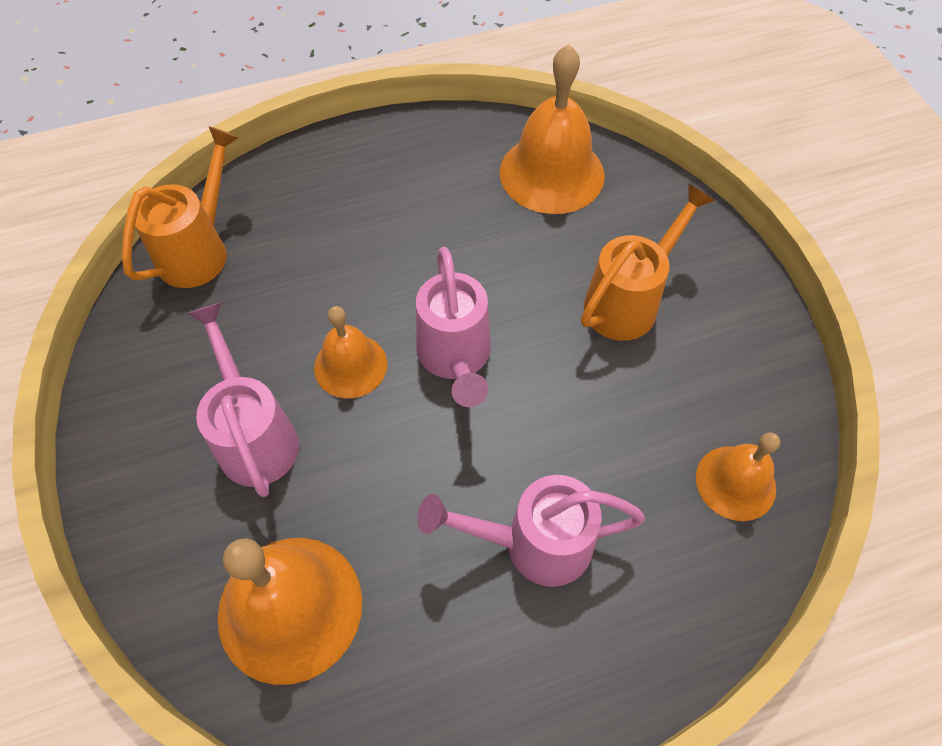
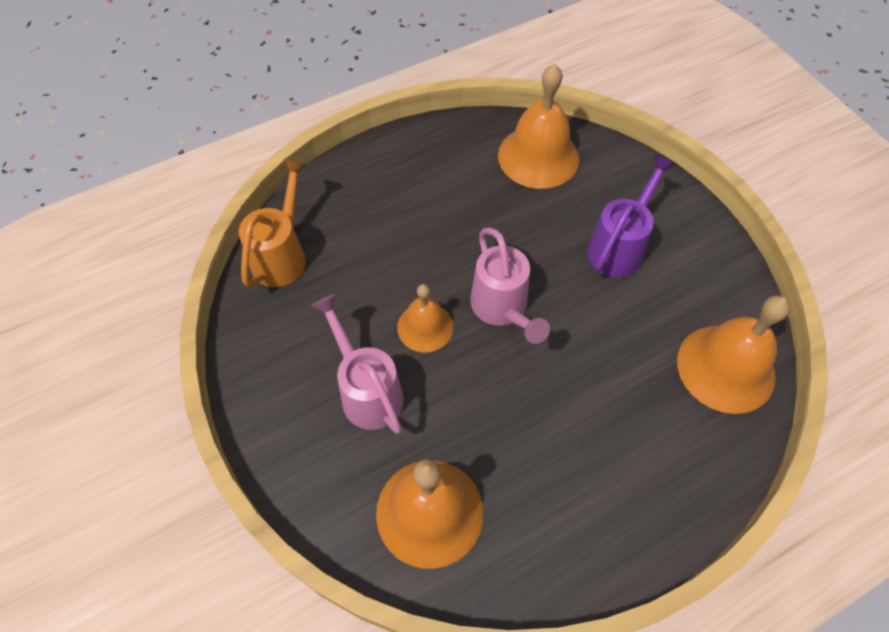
camera: 10 degrees left, 0 degrees up
pink watering can [417,475,645,587] -> none
orange watering can [581,183,715,341] -> purple watering can [587,155,676,278]
orange bell [696,432,780,521] -> orange bell [677,295,790,414], size x1.67

